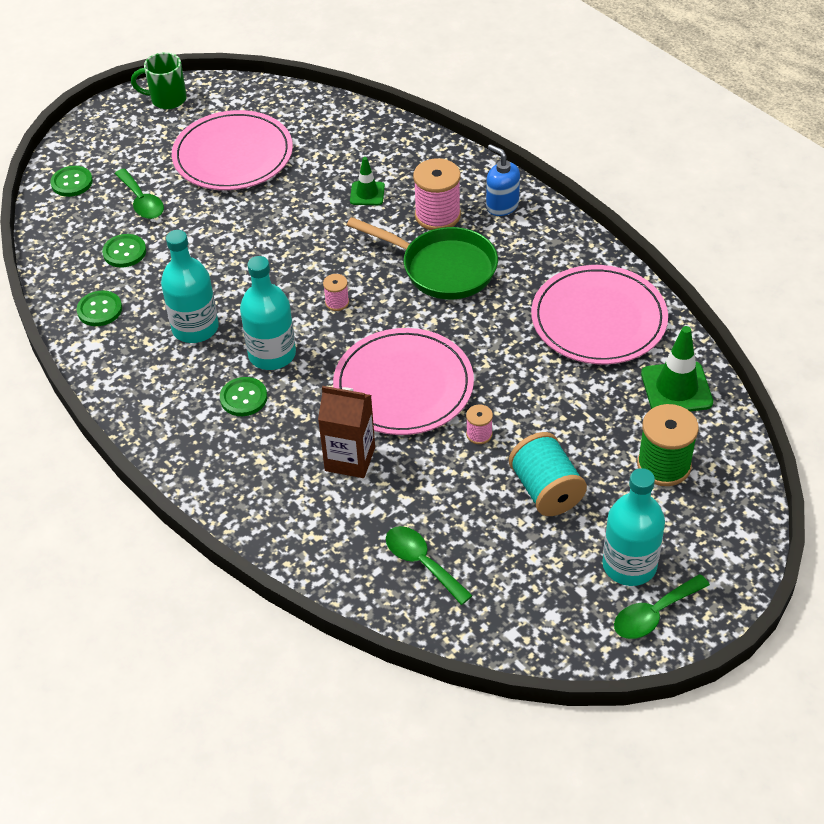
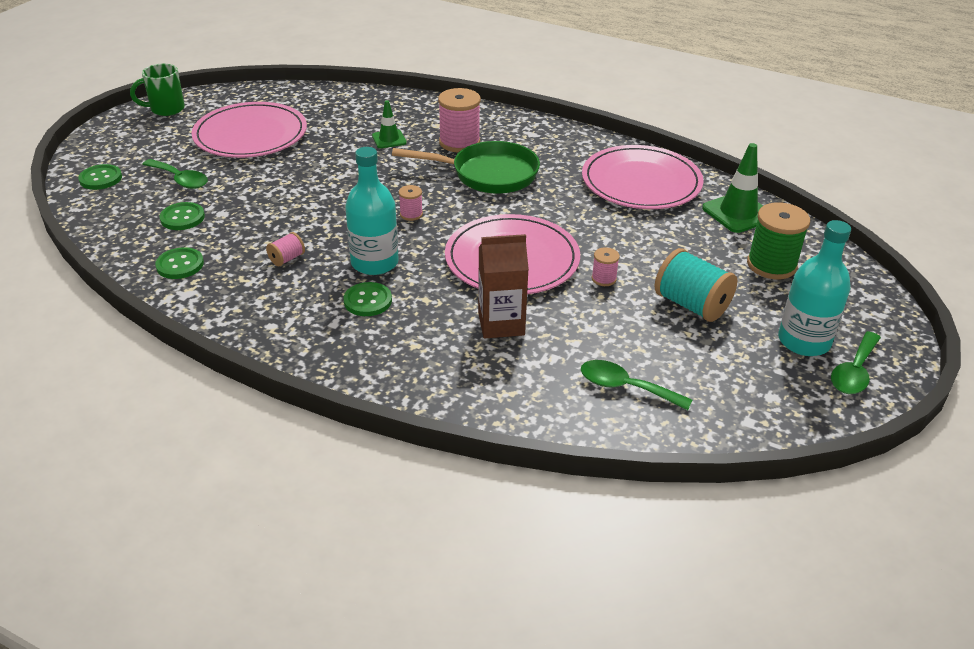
camera: 25 degrees left, 10 degrees down
turquoise bottle [161,230,219,343] -> pink spool [266,232,305,266]
blue soap dispenser [486,144,520,216] -> none

